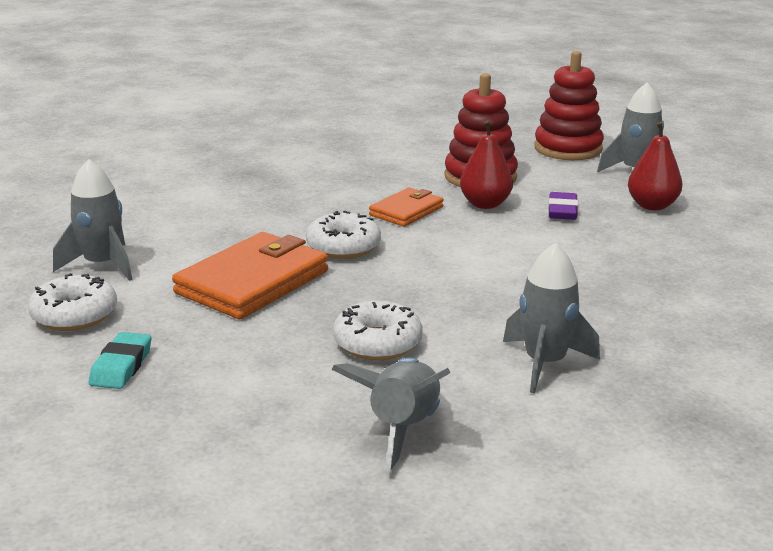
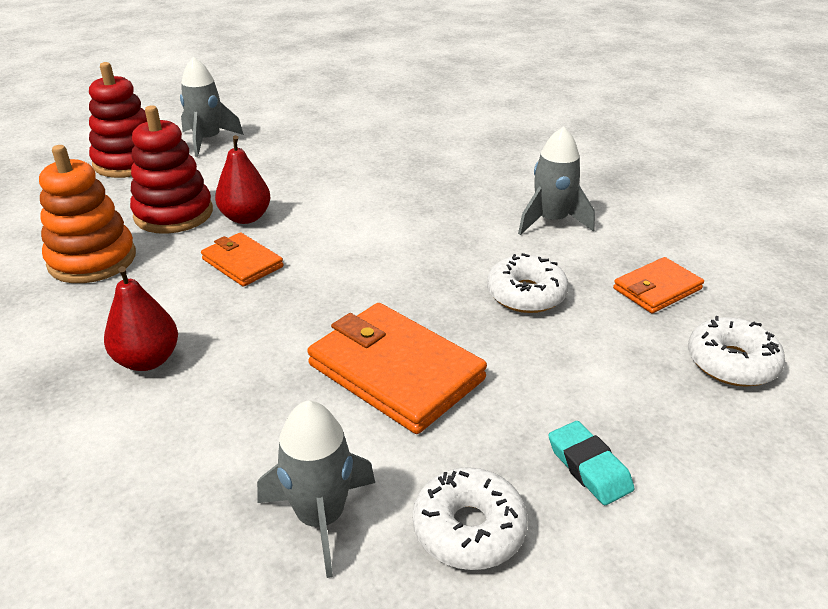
camera: 85 degrees left, 10 degrees up
turquoise eraser [89,332,151,389] -> turquoise eraser turned 45 degrees clockwise [549,421,635,505]
white donut [306,211,381,259] -> white donut moved to [688,316,785,387]
grey rocket [331,358,451,471] -> orange wallet [613,257,704,313]
purple eraser [548,192,578,220] -> none
red pear [628,121,683,210] -> red pear moved to [104,266,178,371]
none -> orange stacking toy [39,145,136,283]

